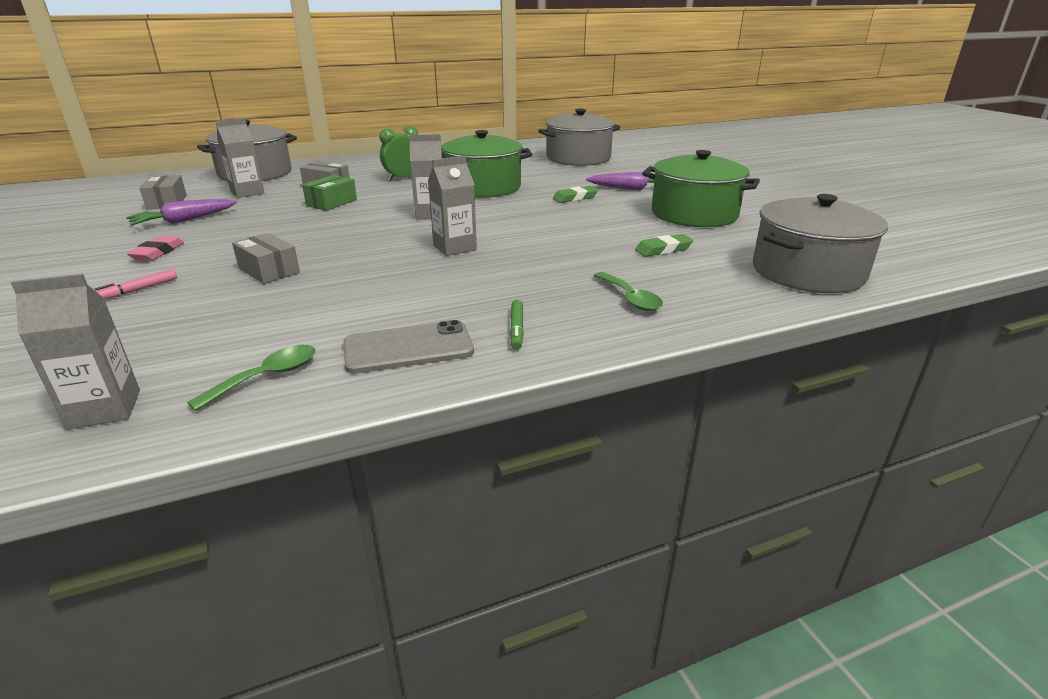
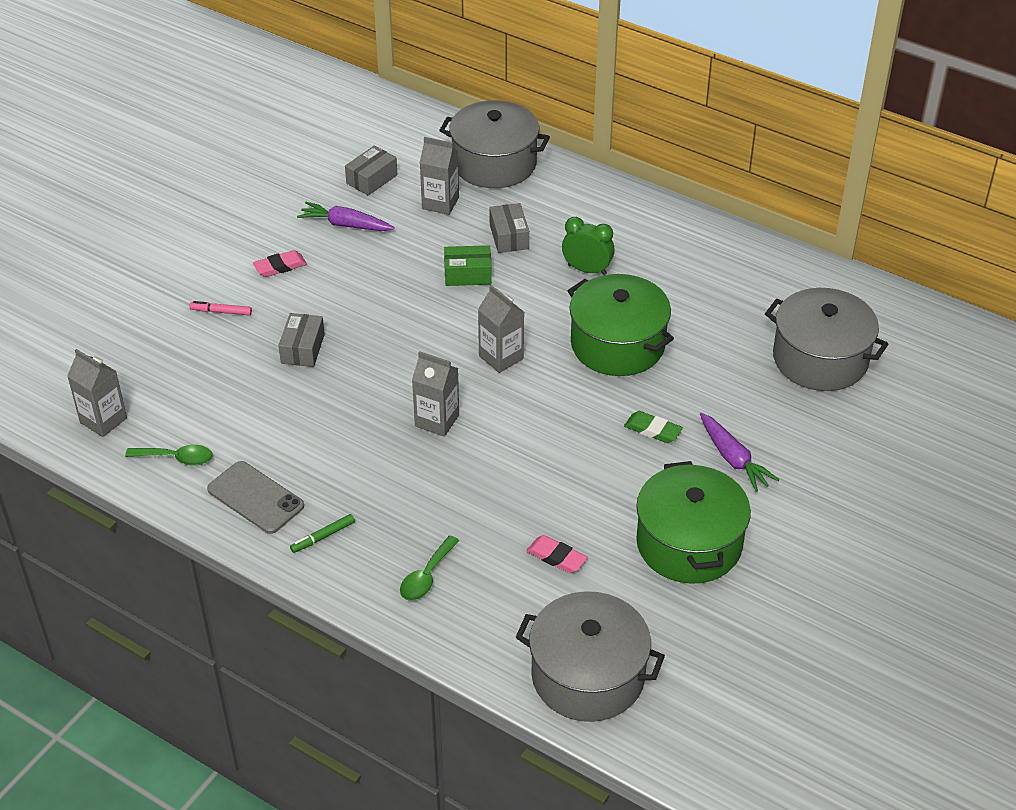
camera: 55 degrees right, 15 degrees up
green eraser [635,234,693,257] -> pink eraser [526,535,588,573]

